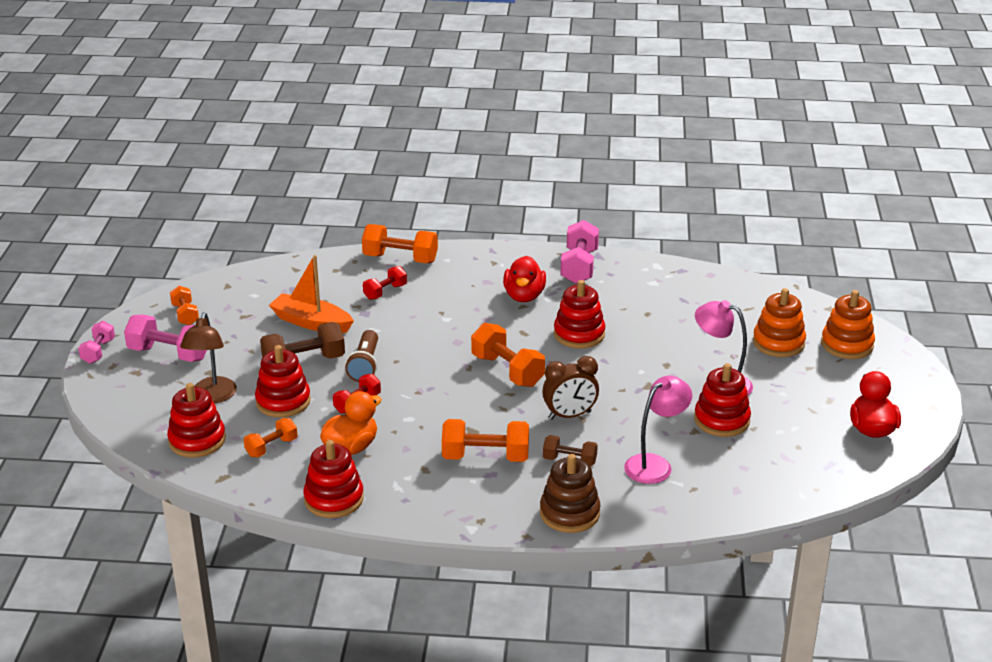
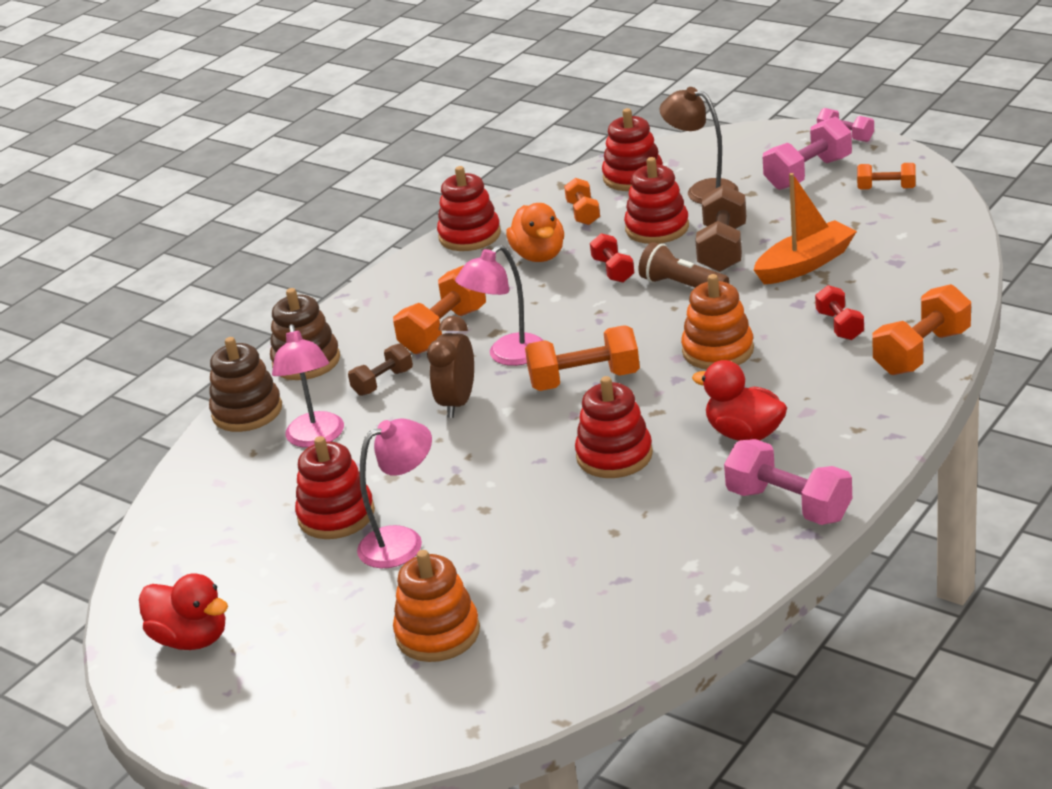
camera: 125 degrees right, 0 degrees up
orange stacking toy [821,290,875,359] -> orange stacking toy moved to [681,274,754,370]
none -> brown stacking toy [209,337,282,432]
none -> pink lamp [455,245,544,366]

